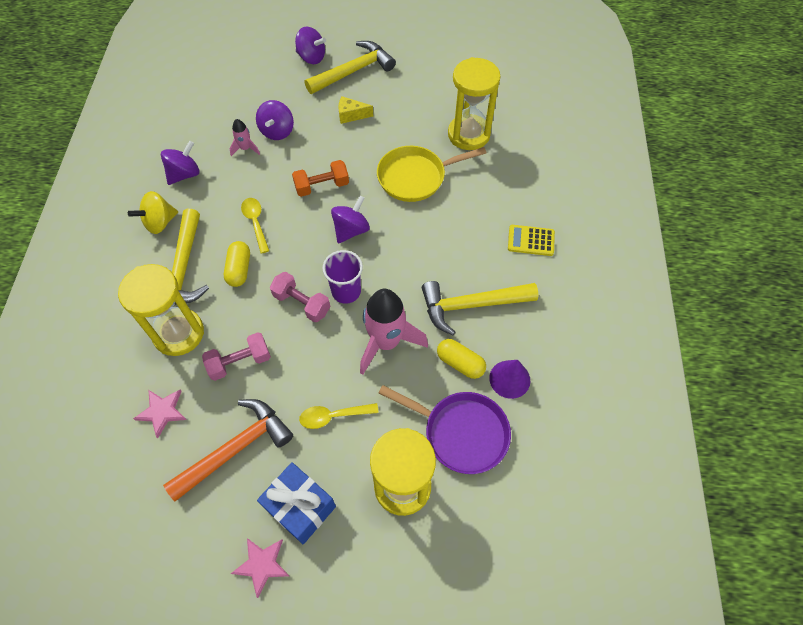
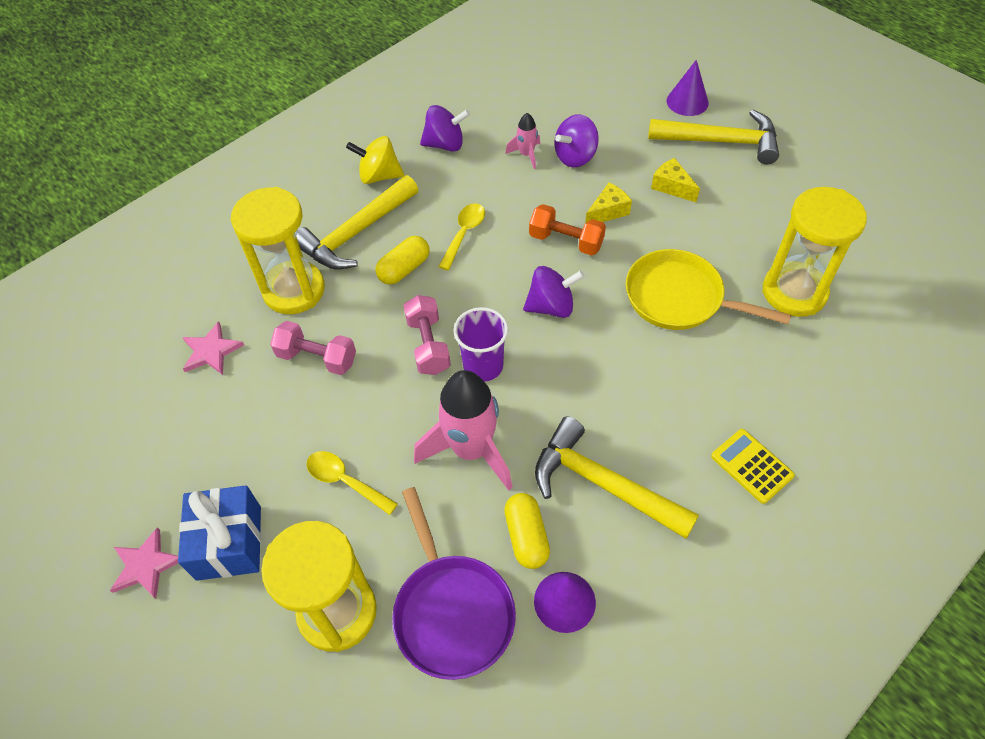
camera: 45 degrees right, 5 degrees down
orange hammer [163,399,293,501] -> none
purple spinning top [295,27,326,64] -> purple cone [667,60,709,116]
none -> yellow cheese [585,183,632,224]

